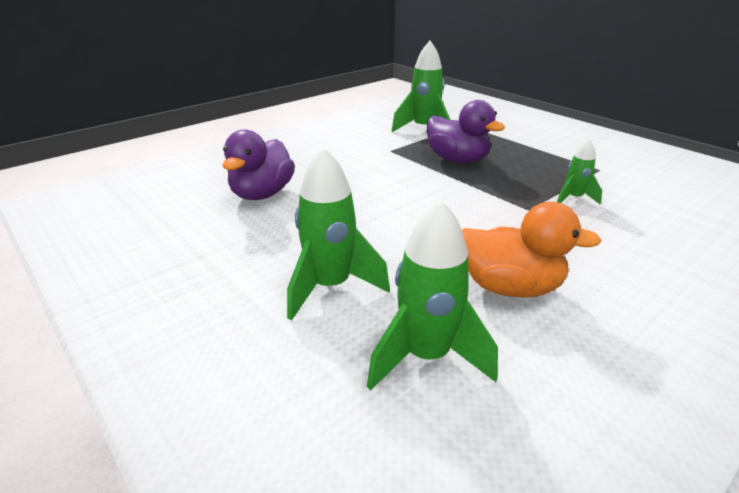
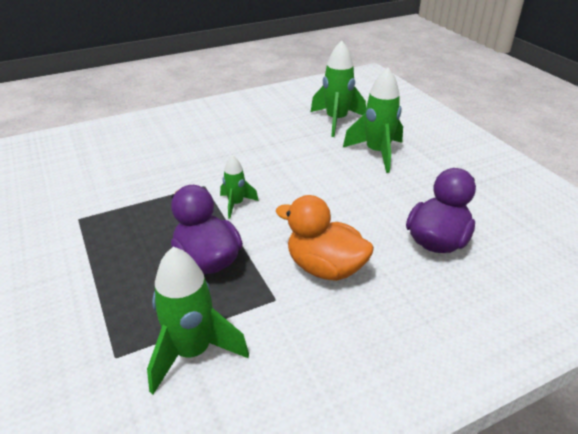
camera: 165 degrees left, 5 degrees up
orange duck [462,202,601,298] -> orange duck moved to [275,195,374,281]
green rocket [557,139,602,204] -> green rocket moved to [220,155,259,219]

